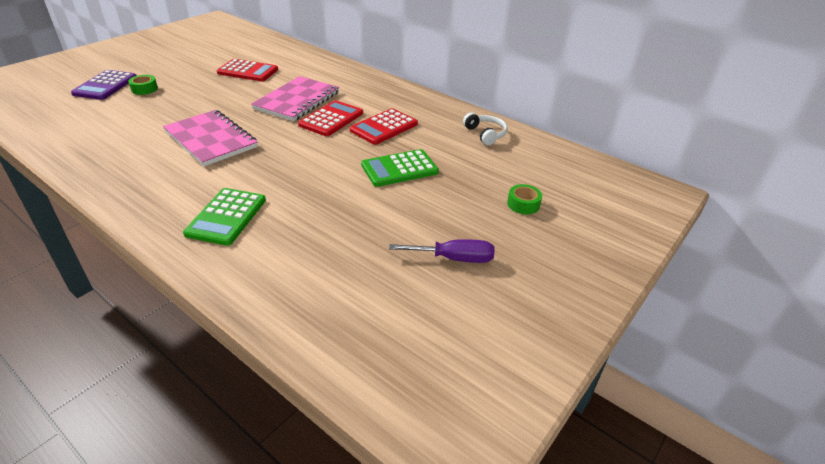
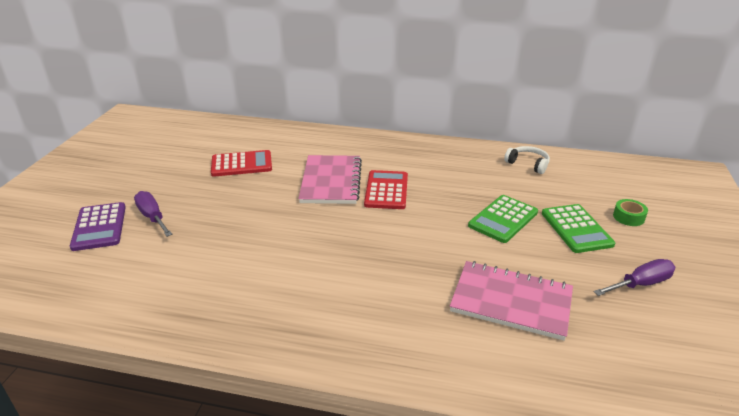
camera: 25 degrees left, 5 degrees down
green tape [128,75,158,95] -> purple screwdriver [134,191,173,237]
pink notebook [163,110,258,166] -> pink notebook moved to [450,261,573,341]
green calculator [183,188,266,246] -> green calculator moved to [542,204,615,253]
red calculator [350,108,418,145] -> none

